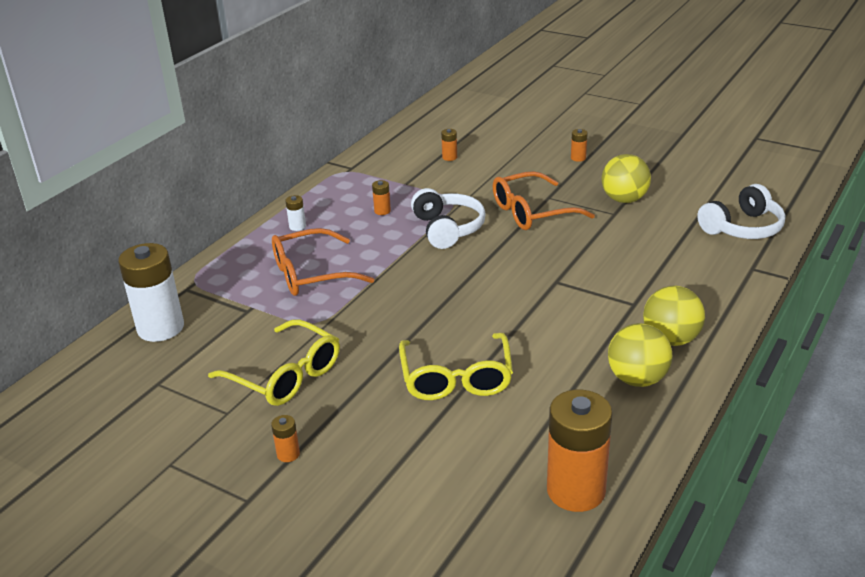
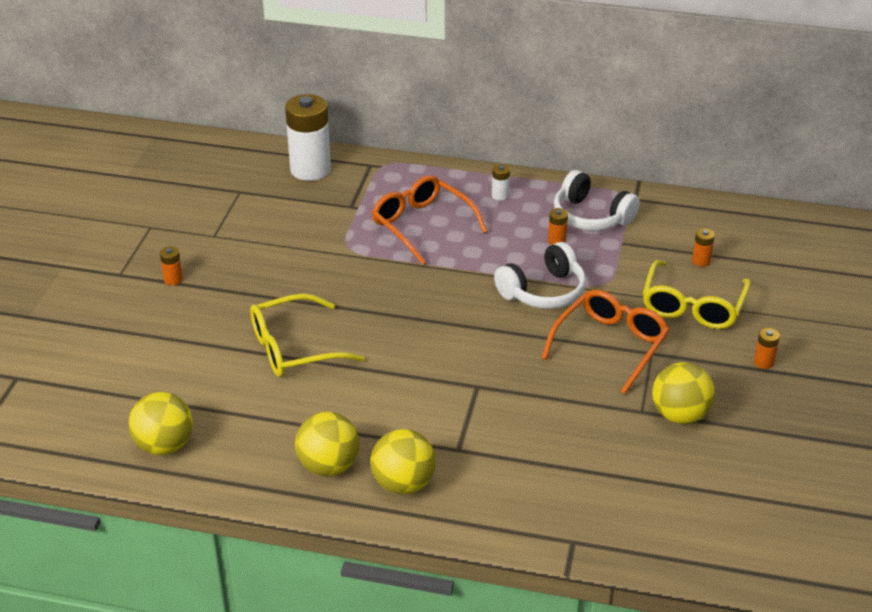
camera: 70 degrees right, 5 degrees up
yellow glasses [208,319,340,406] -> yellow glasses moved to [643,260,751,329]
orange glasses [493,171,595,230] -> orange glasses turned 75 degrees clockwise [542,290,669,394]
orange battery [547,390,612,512] -> yellow ball [128,392,193,455]
white headphones [697,184,785,239] -> white headphones moved to [554,170,640,231]

